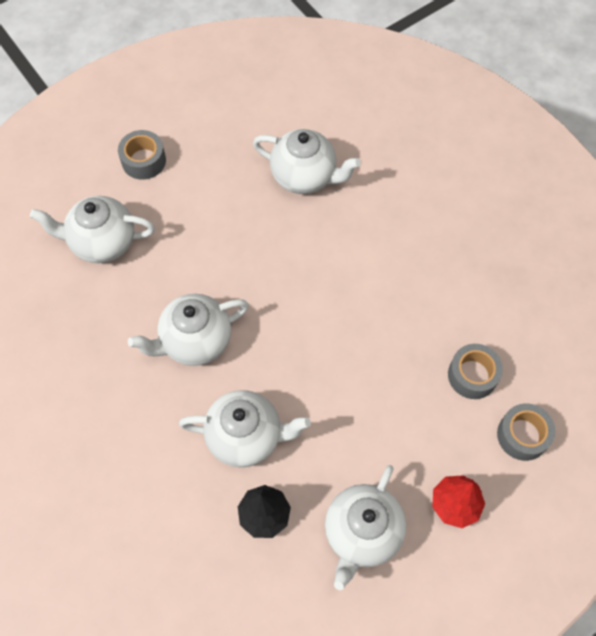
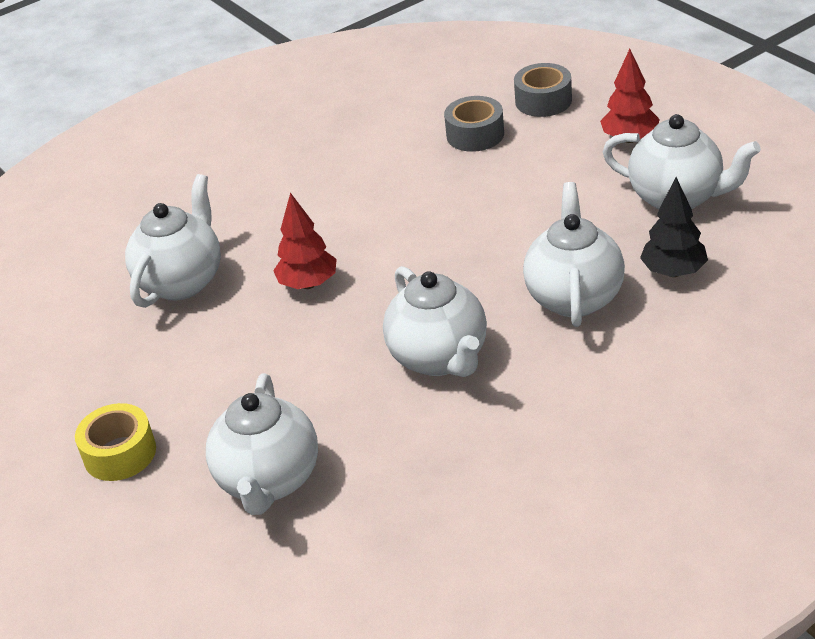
camera: 85 degrees left, 25 degrees down
grey tape [118,130,166,180] -> yellow tape [75,403,156,481]
none -> red tree [273,193,337,289]

